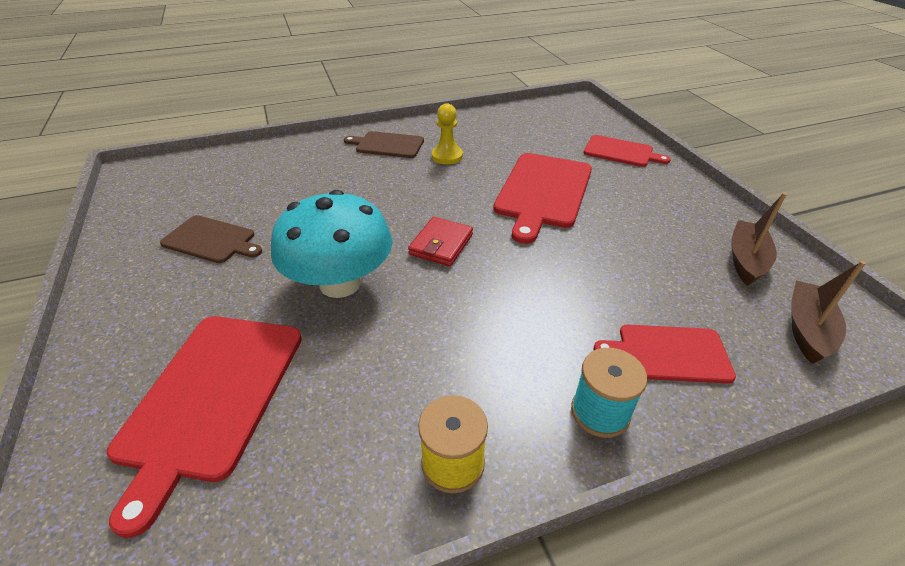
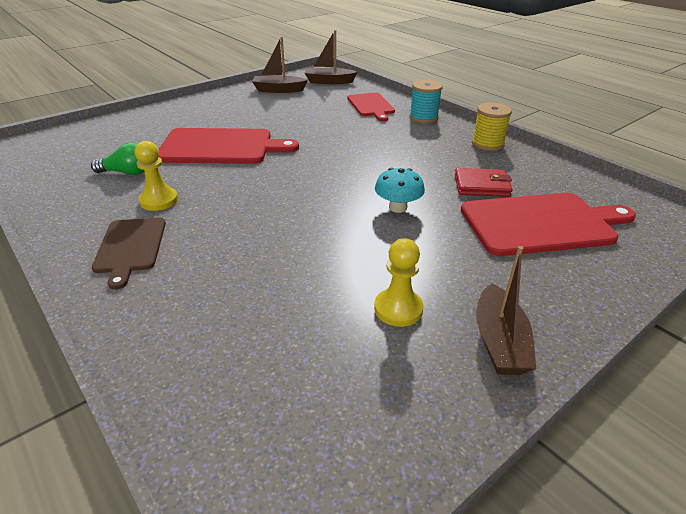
camera: 110 degrees left, 5 degrees down
brown cutting board [160,215,262,263] -> yellow pawn [374,238,424,327]
turquoise mushroom [271,190,392,298] -> turquoise mushroom [375,168,425,213], size x0.50
red wallet [408,217,473,266] -> red wallet moved to [455,168,512,197]
red cutting board [584,135,671,167] -> none
none -> green light bulb [91,142,144,175]
none -> brown boat [476,246,536,375]

